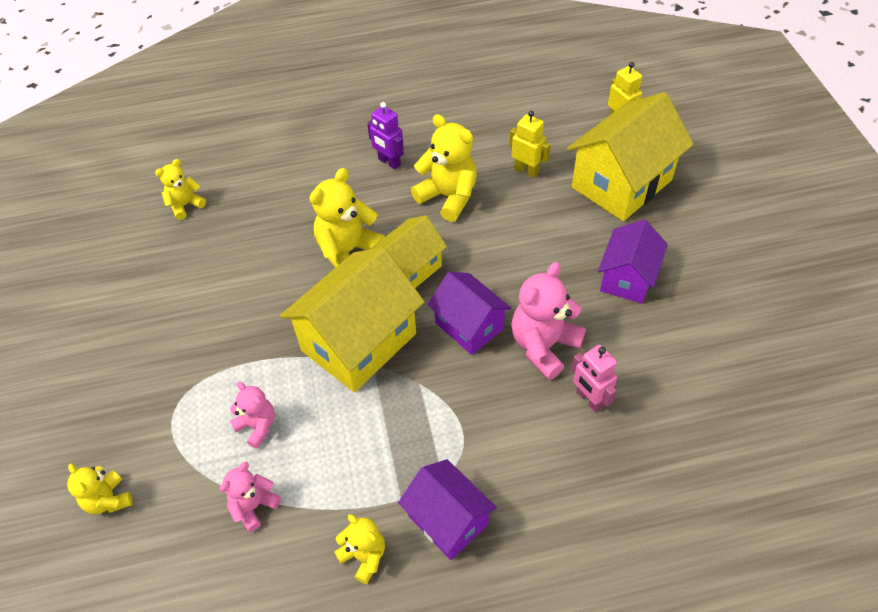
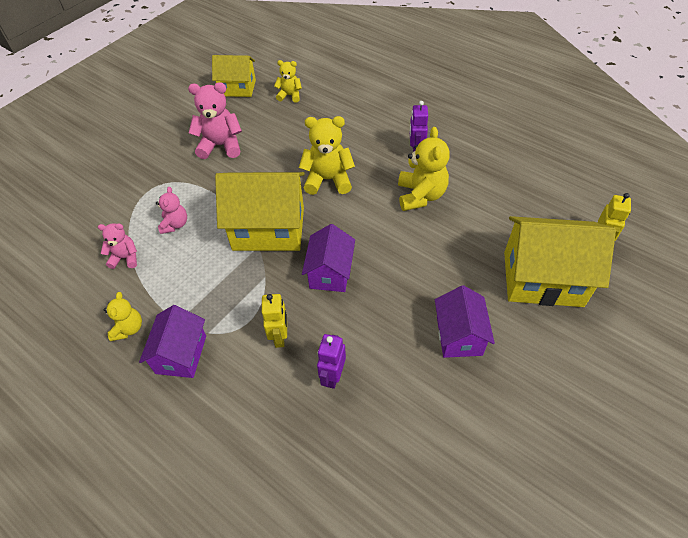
camera: 50 degrees right, 0 degrees up
yellow teddy bear [67,463,133,514] -> none
yellow house [371,215,447,288] -> yellow house moved to [212,55,256,97]
yellow robot [509,111,551,178] -> yellow robot moved to [262,294,287,348]
pink teddy bear [511,262,586,380] -> pink teddy bear moved to [188,82,242,159]
pink robot [571,345,617,412] -> purple robot [317,334,346,389]
purple house [598,219,668,303] -> purple house turned 75 degrees counterclockwise [435,285,495,358]

